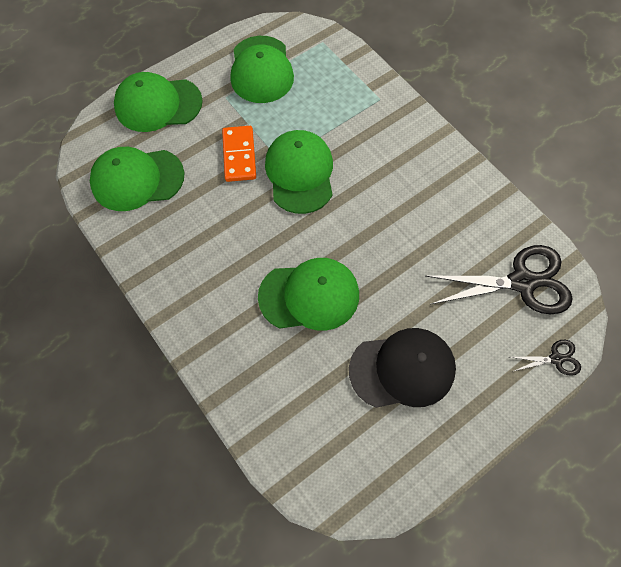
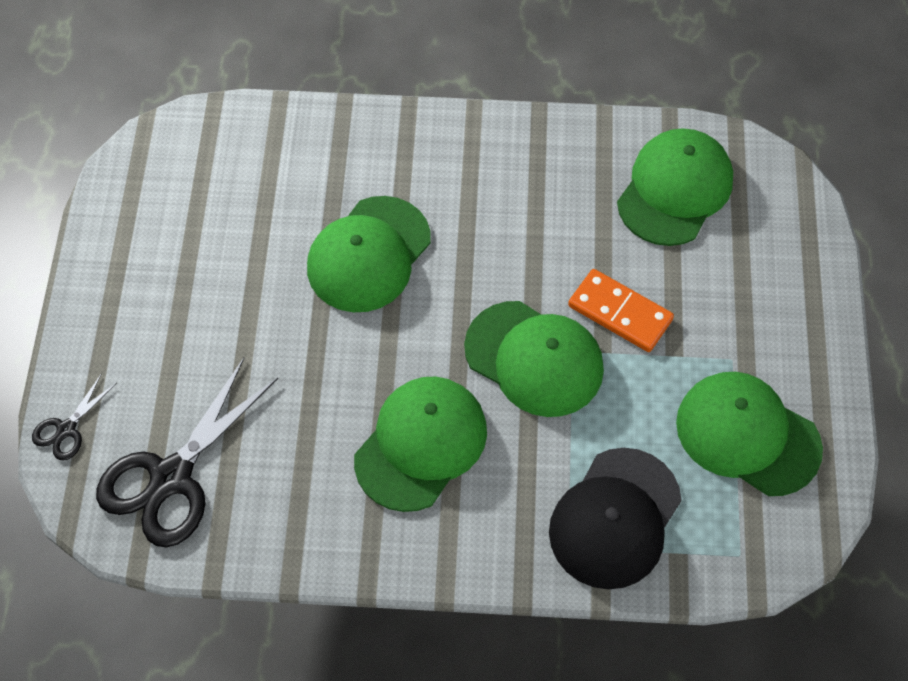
camera: 130 degrees right, 5 degrees down
green cap [114,72,203,132] -> green cap moved to [354,376,487,512]
black cap [349,328,456,408] -> black cap moved to [549,448,682,589]

